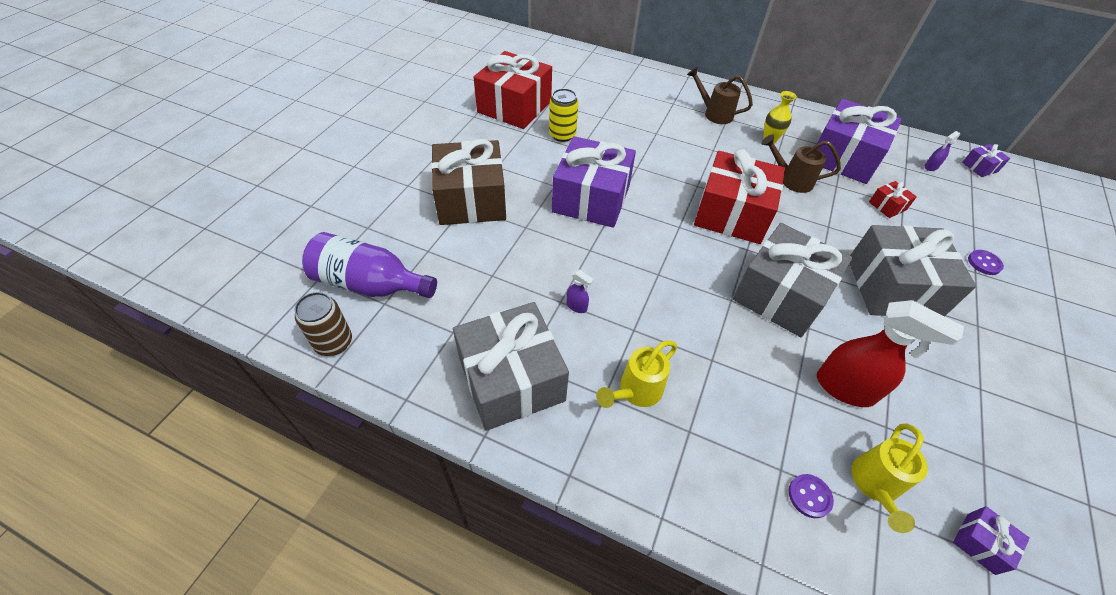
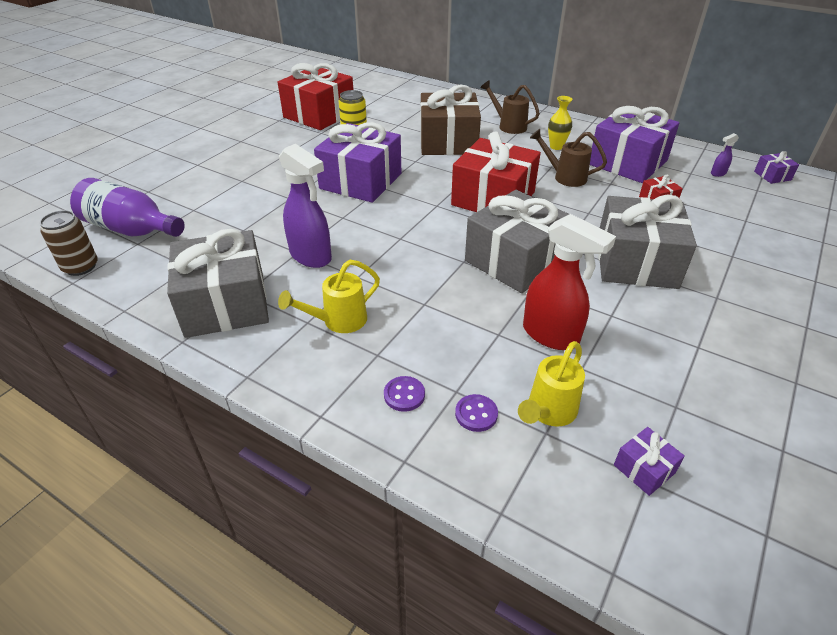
camera: 10 degrees right, 10 degrees down
brown gift [431,139,506,225] -> brown gift moved to [420,84,481,155]
purple spray bottle [566,270,594,313] -> purple spray bottle [279,144,332,268], size x2.32
purple button [968,250,1004,275] -> purple button moved to [384,376,425,412]

